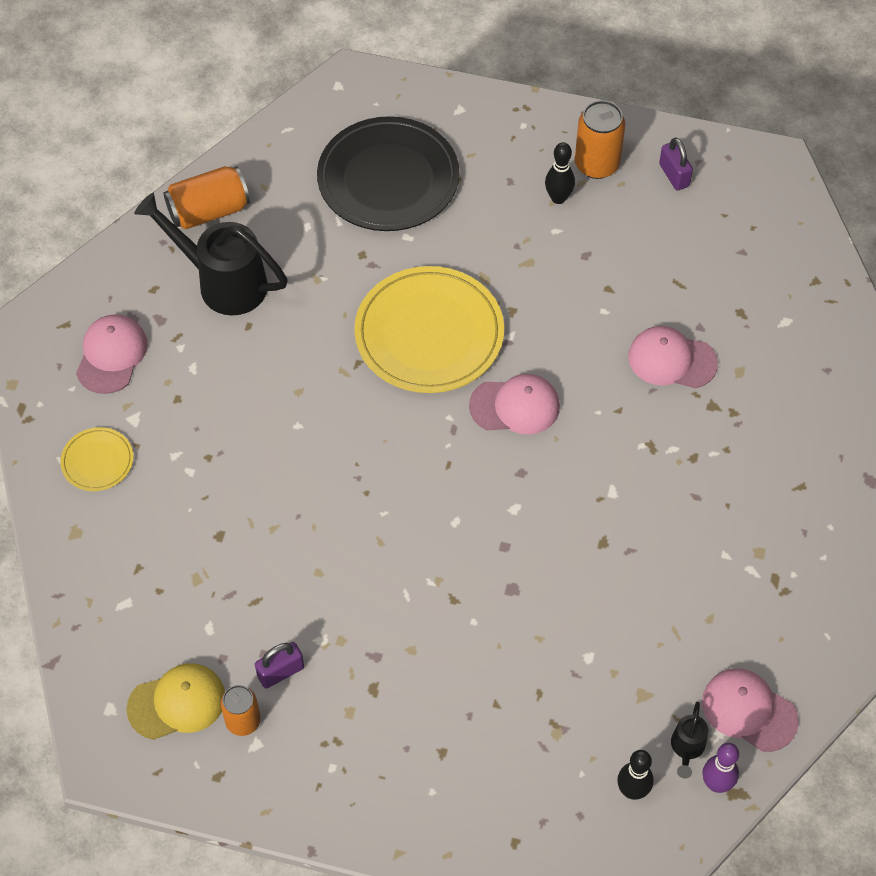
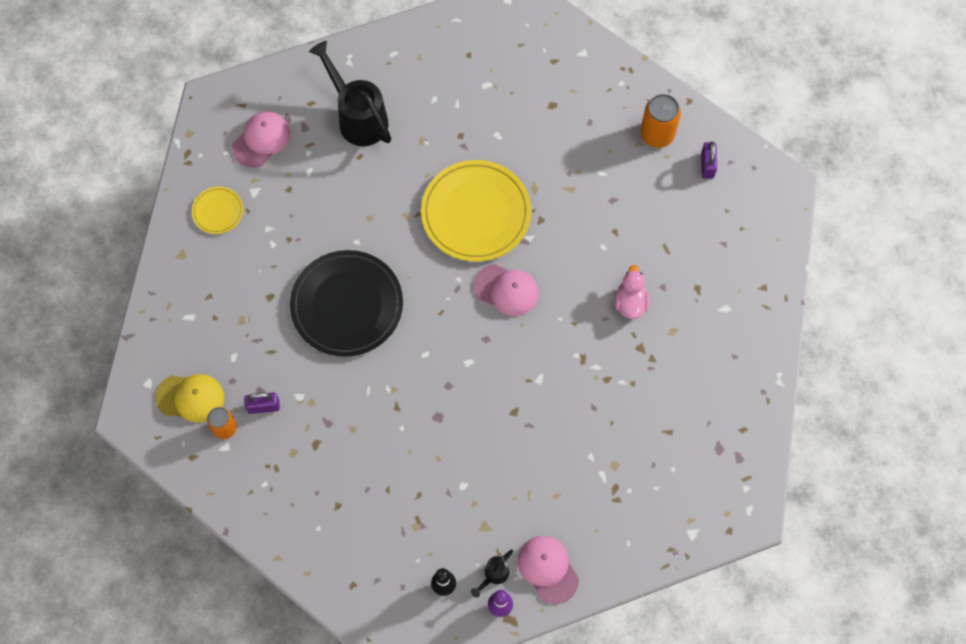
camera: 25 degrees right, 10 degrees up
orange can [164,166,250,229] -> none
black plate [317,116,459,231] -> black plate moved to [290,250,403,357]
black bowling pin [545,142,575,204] -> none
pink cap [628,326,718,388] -> pink duck [615,265,650,319]

